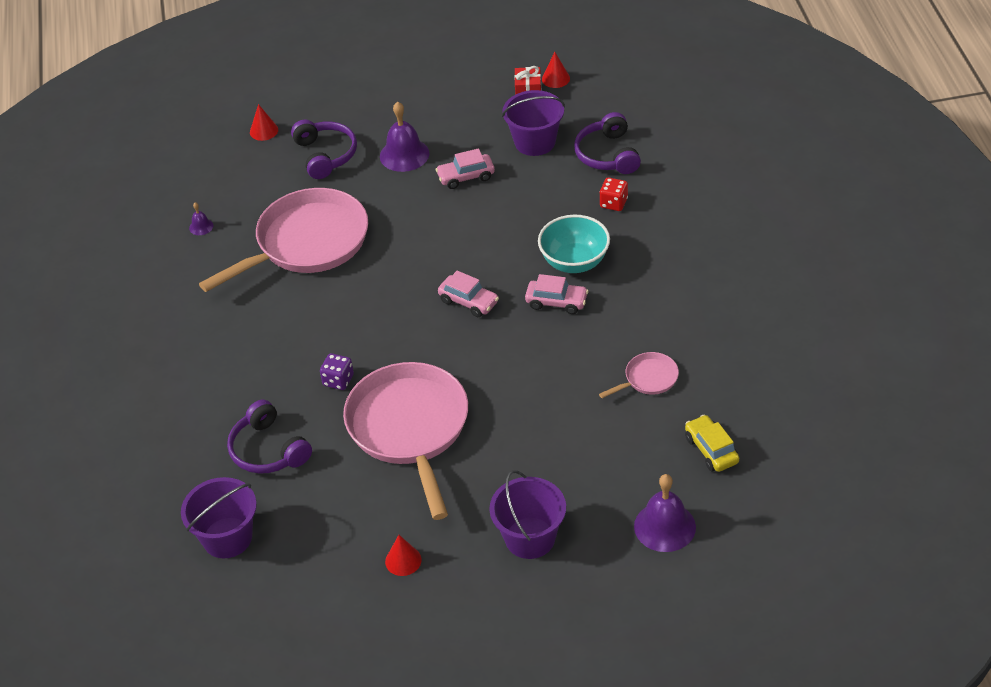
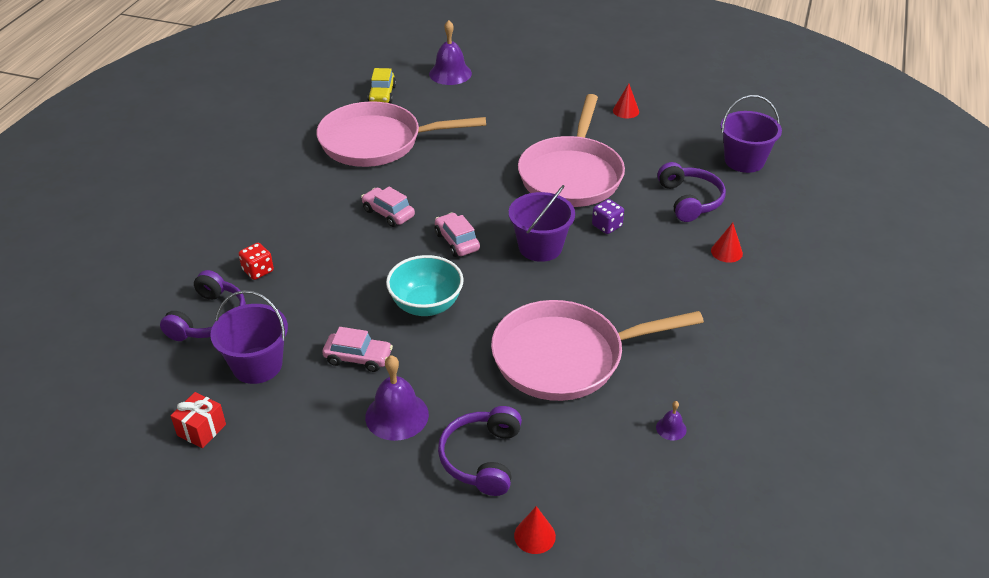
camera: 155 degrees left, 5 degrees down
purple bucket [489,470,566,559] -> purple bucket moved to [509,185,575,262]
turquoise bowl [538,215,610,273] -> turquoise bowl moved to [386,255,464,316]
red cone [542,52,570,88] -> red cone moved to [711,223,743,263]
pink pan [599,352,679,398] -> pink pan [317,101,486,167], size x2.33

